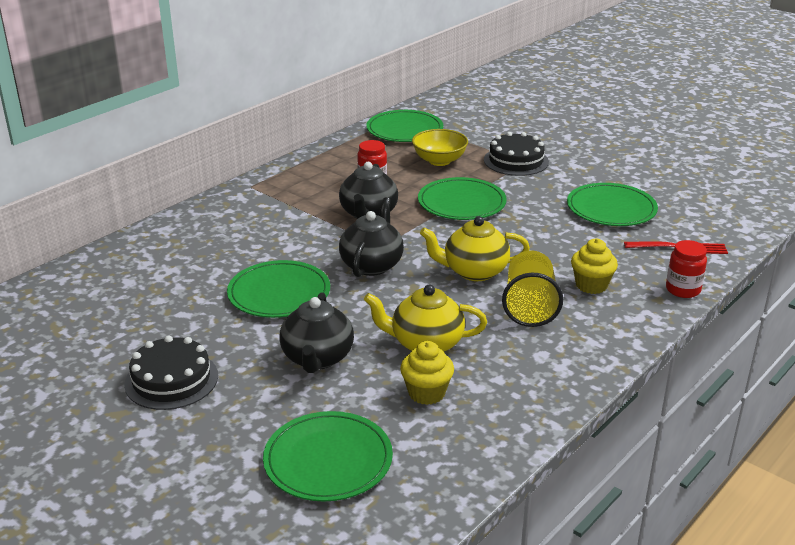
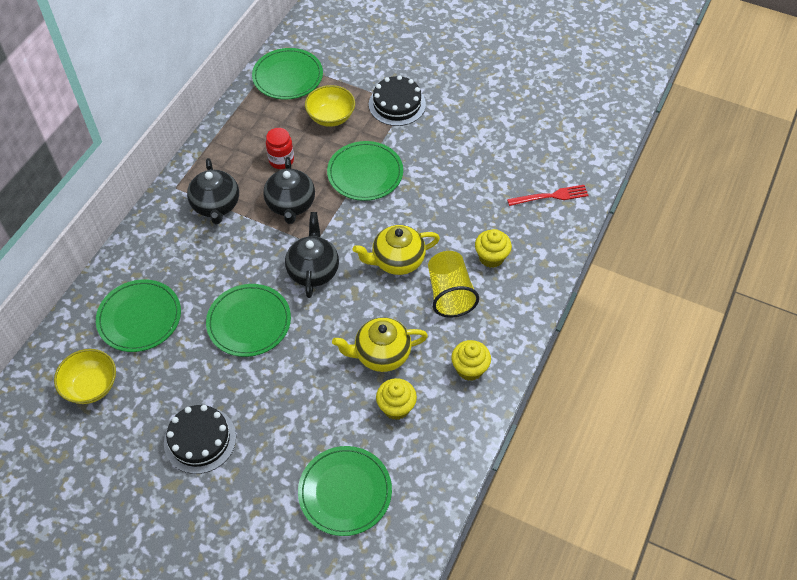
camera: 15 degrees left, 25 degrees up
black teapot [279,293,354,373] -> black teapot moved to [187,158,239,224]
green plate [567,183,658,226] -> green plate moved to [96,279,181,352]
red jar [666,240,707,298] -> none
none -> yellow bowl [54,349,116,404]
none -> yellow cupcake [451,340,491,381]

